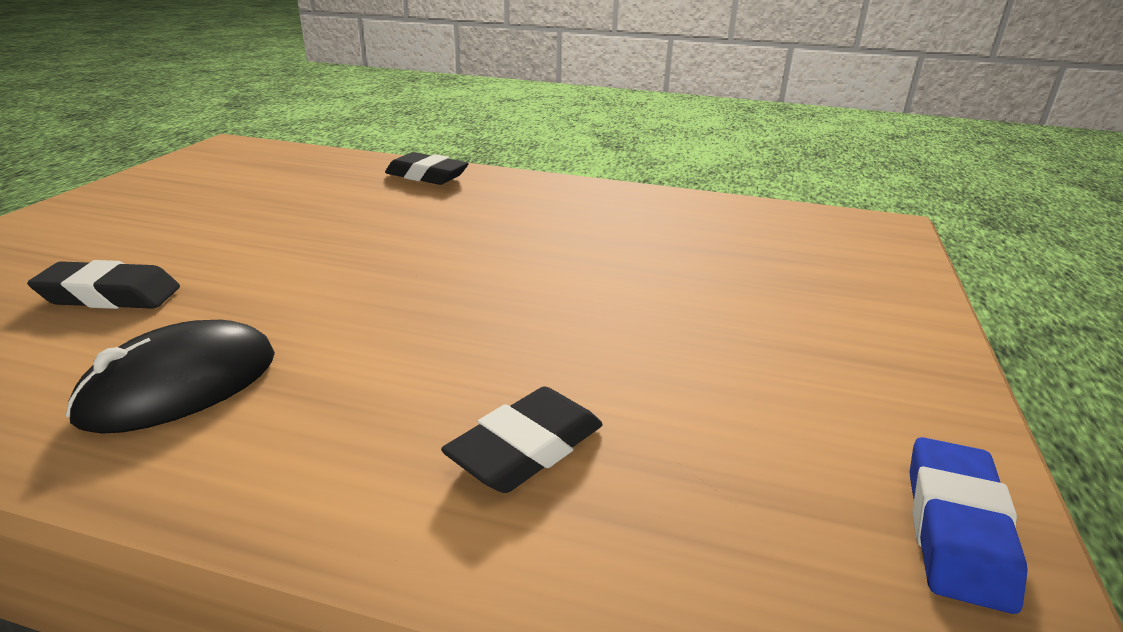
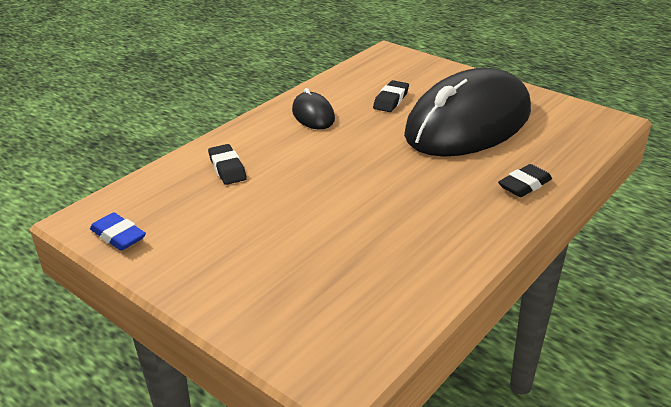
camera: 115 degrees right, 5 degrees up
none -> black mouse [404,68,531,157]

